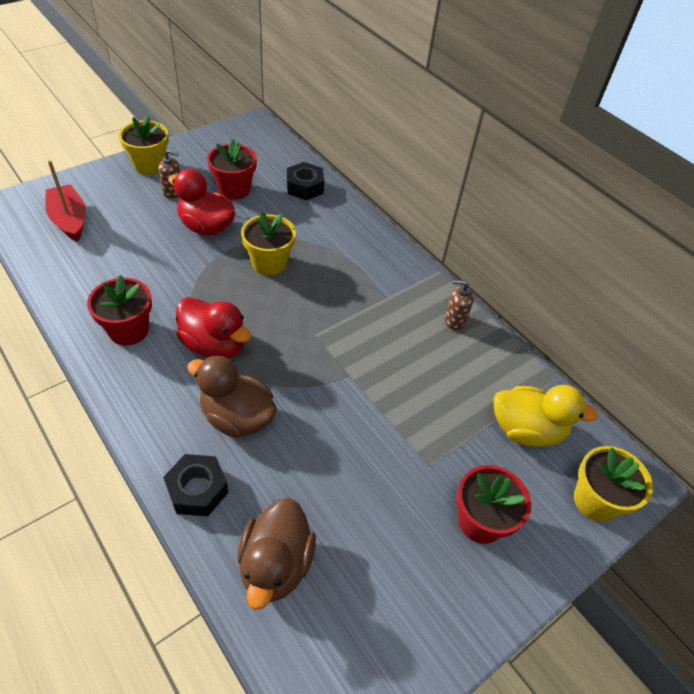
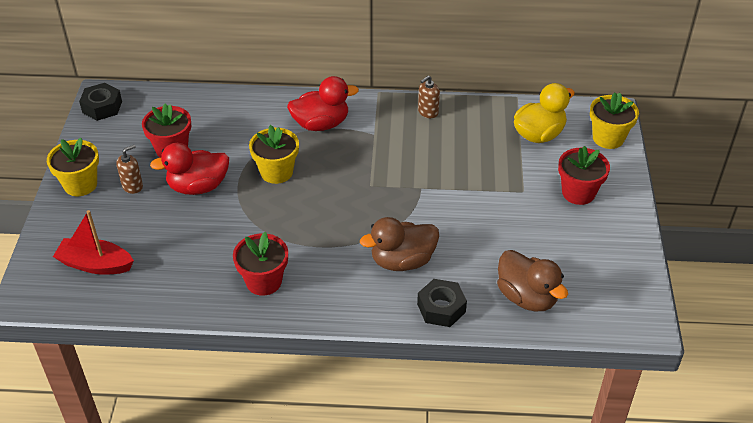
camera: 45 degrees left, 5 degrees down
red duck [176,297,251,358] -> red duck moved to [287,76,359,131]
black nut [287,162,324,200] -> black nut moved to [79,83,122,121]

